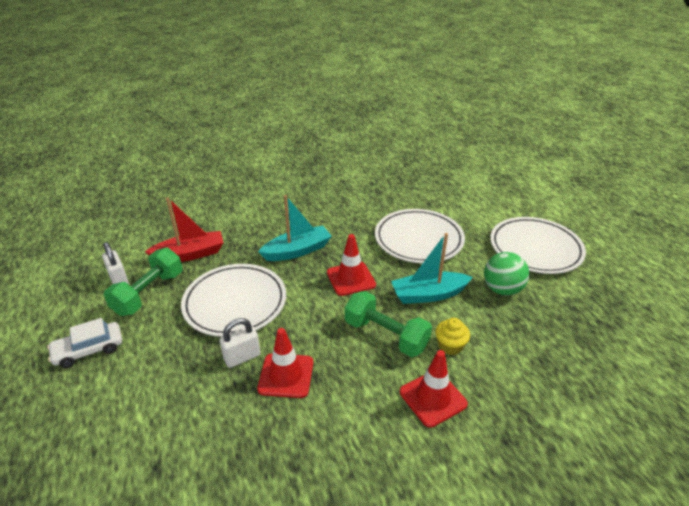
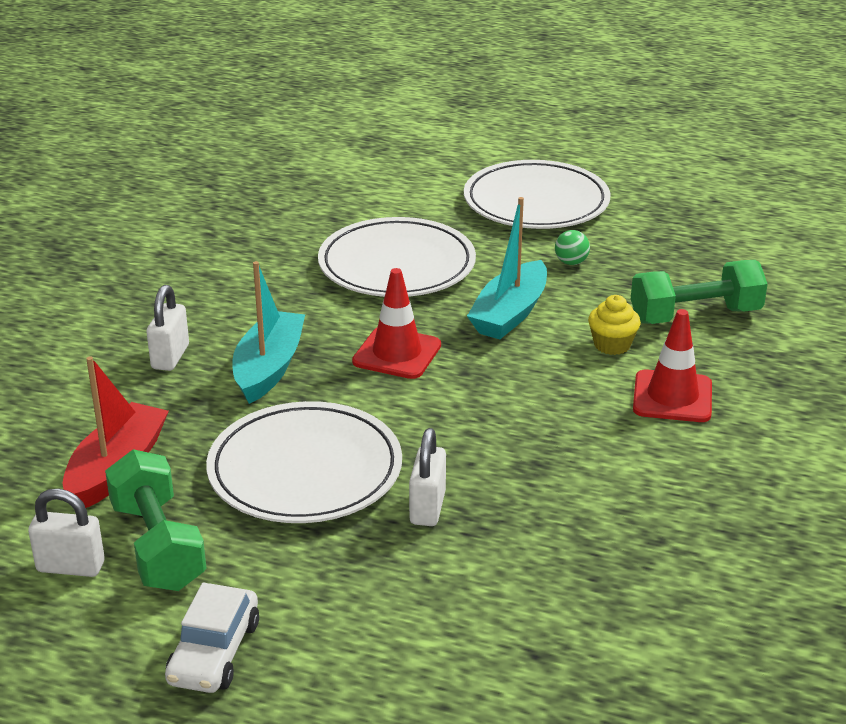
camera: 50 degrees left, 5 degrees down
red traffic cone [257,328,313,398] -> none
green dumbbell [345,291,432,357] -> green dumbbell moved to [631,260,768,324]
green ball [484,252,529,296] -> green ball [555,230,590,265], size x0.52
none -> white padlock [146,285,189,371]

